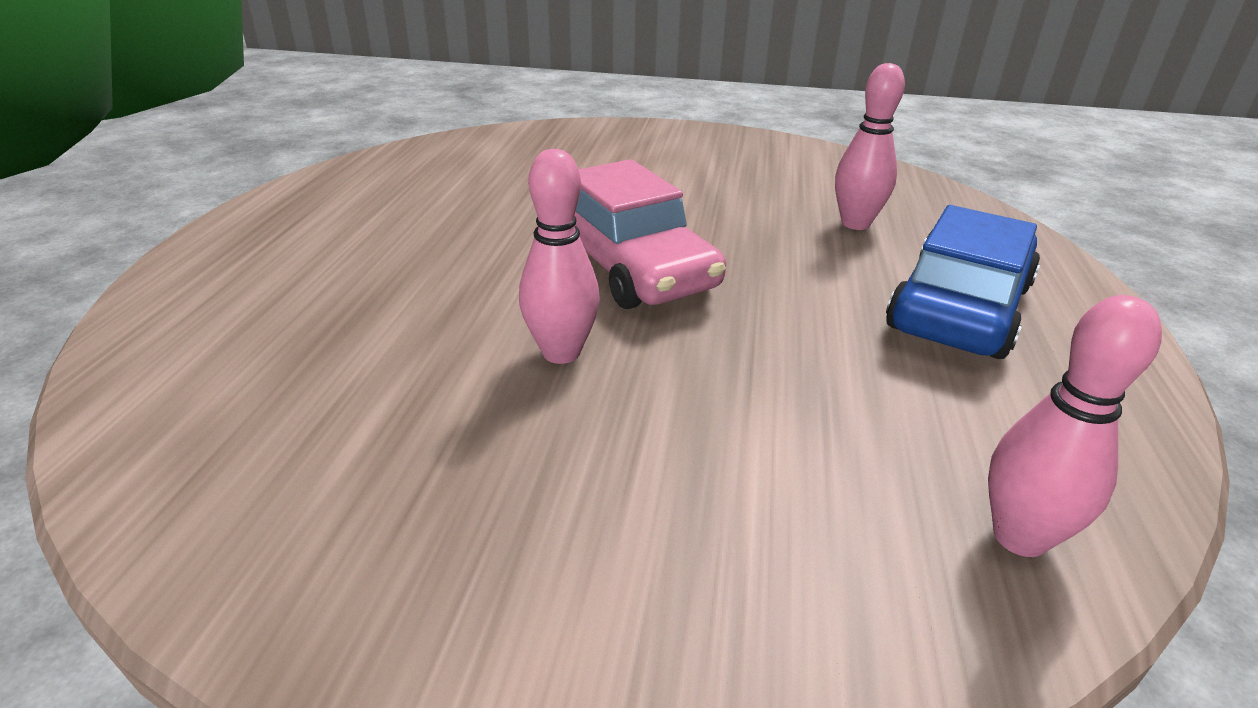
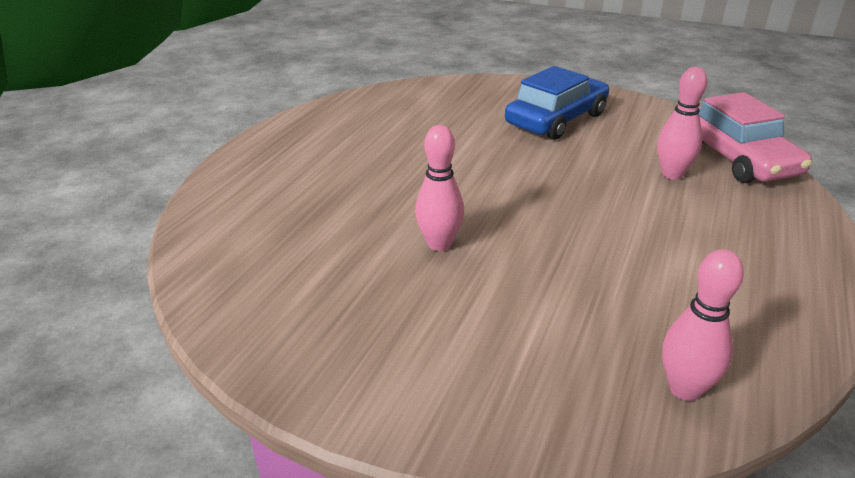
camera: 15 degrees right, 0 degrees up
pink car [575,159,726,309] -> pink car moved to [698,92,812,183]
blue car [886,205,1040,359] -> blue car moved to [505,66,609,140]

